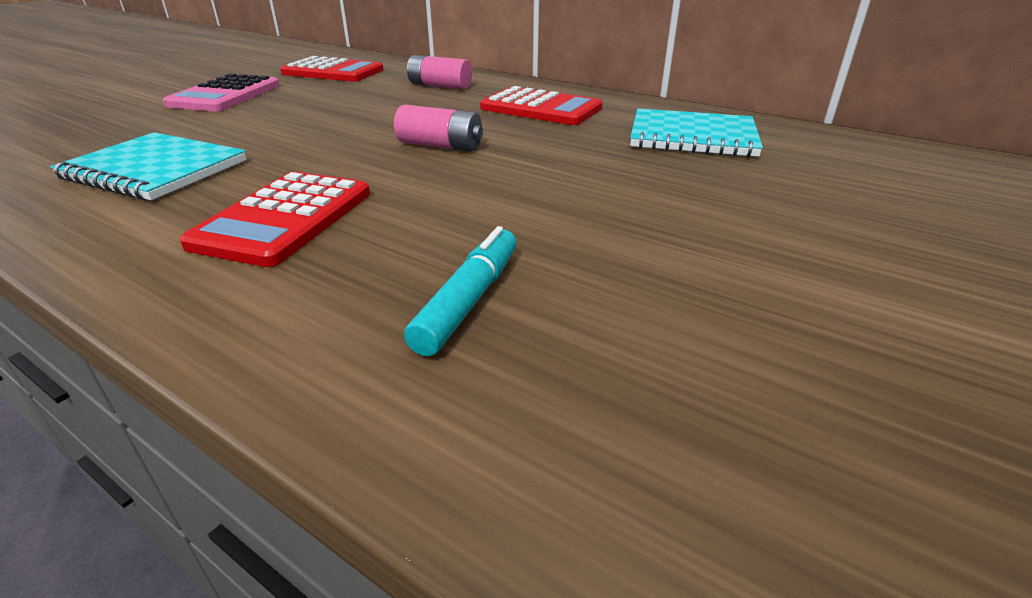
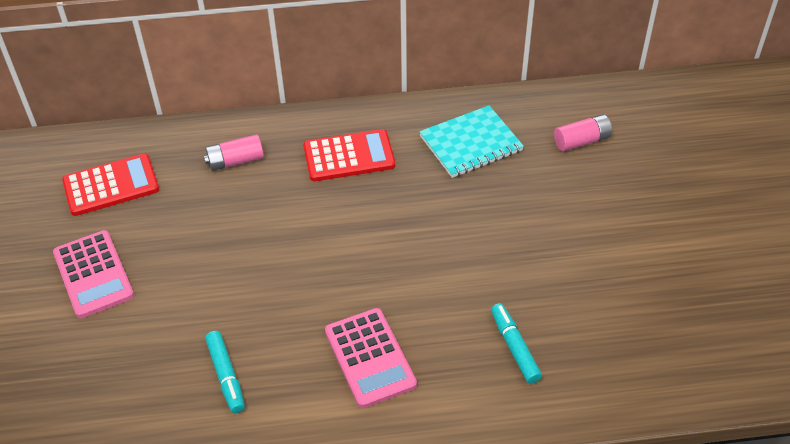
camera: 40 degrees left, 15 degrees up
turquoise notebook [50,132,247,200] -> turquoise marker [205,331,245,413]
red calculator [180,172,370,267] -> pink calculator [325,308,417,408]
pink battery [394,105,483,151] -> pink battery moved to [554,114,612,151]

